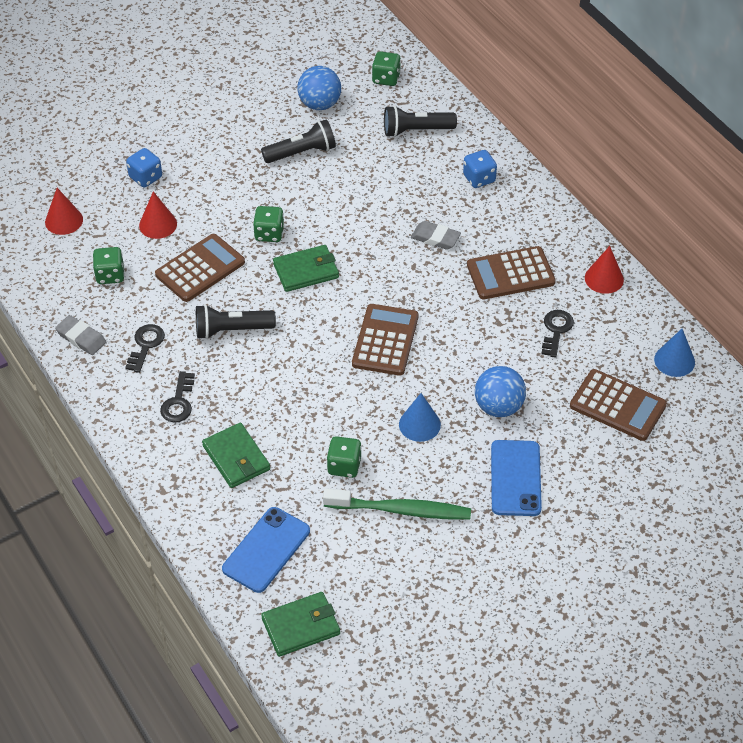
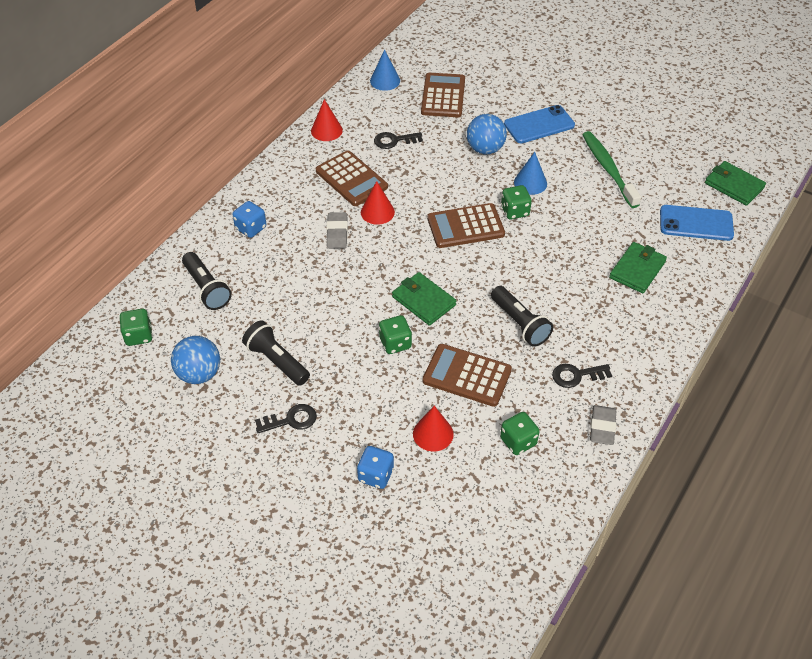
camera: 115 degrees left, 0 degrees up
red cone [45,188,83,235] -> red cone moved to [361,181,395,225]
black key [160,371,195,422] -> black key moved to [255,404,317,433]
green dice [327,436,362,478] -> green dice moved to [501,185,532,219]

